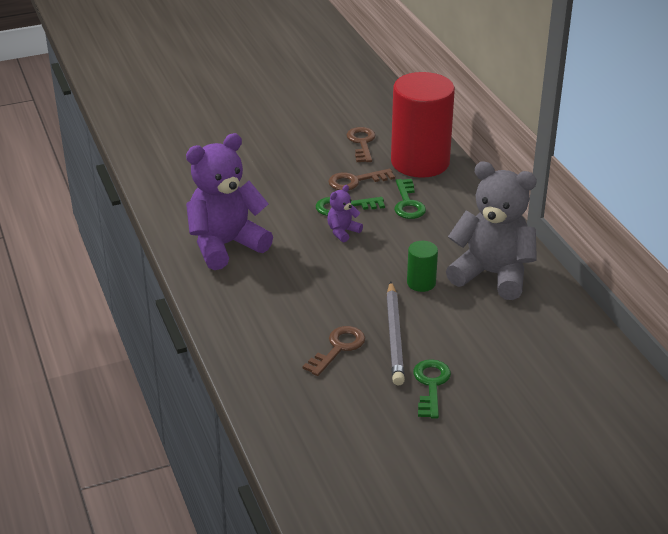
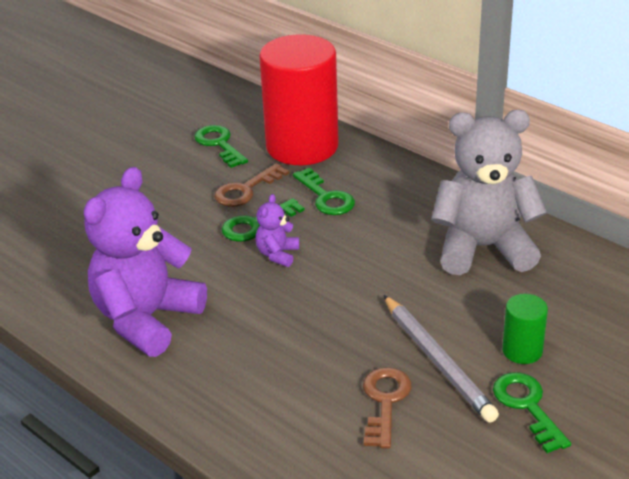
camera: 25 degrees left, 0 degrees up
brown key [347,127,376,162] -> green key [194,125,248,168]
green cylinder [407,241,438,292] -> green cylinder moved to [502,294,548,364]

